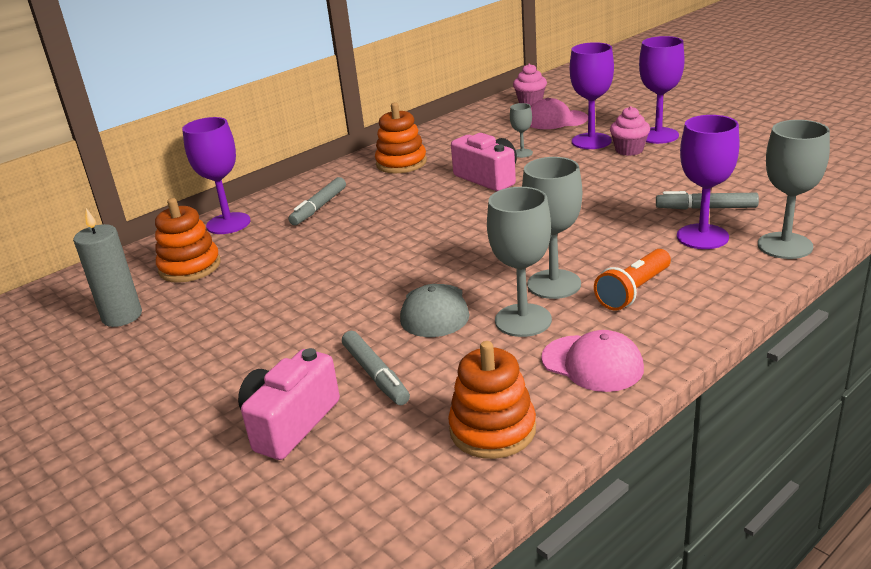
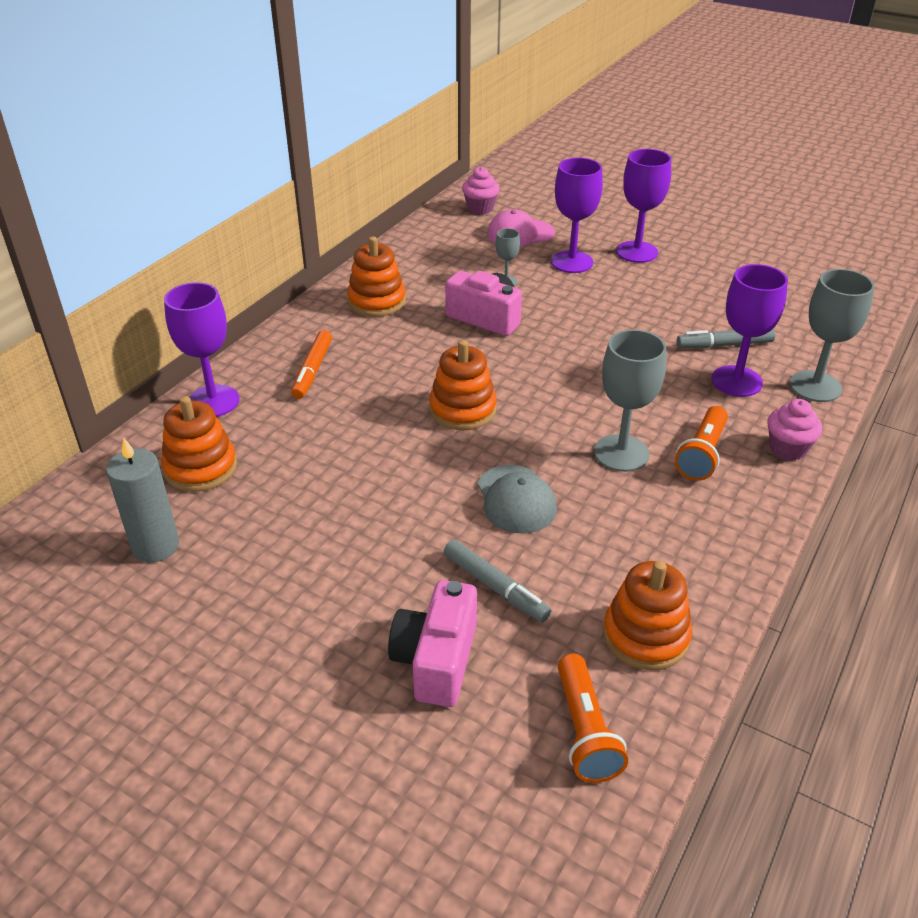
camera: 20 degrees left, 10 degrees up
grey marker [289,177,346,225] -> orange marker [291,330,332,399]
grey goblet [487,187,552,337] -> none
pink cap [541,330,644,392] -> none
pink cupcake [610,106,650,156] -> pink cupcake moved to [767,399,822,461]
none -> orange stacking toy [429,340,497,430]
none -> orange flashlight [558,654,628,783]

